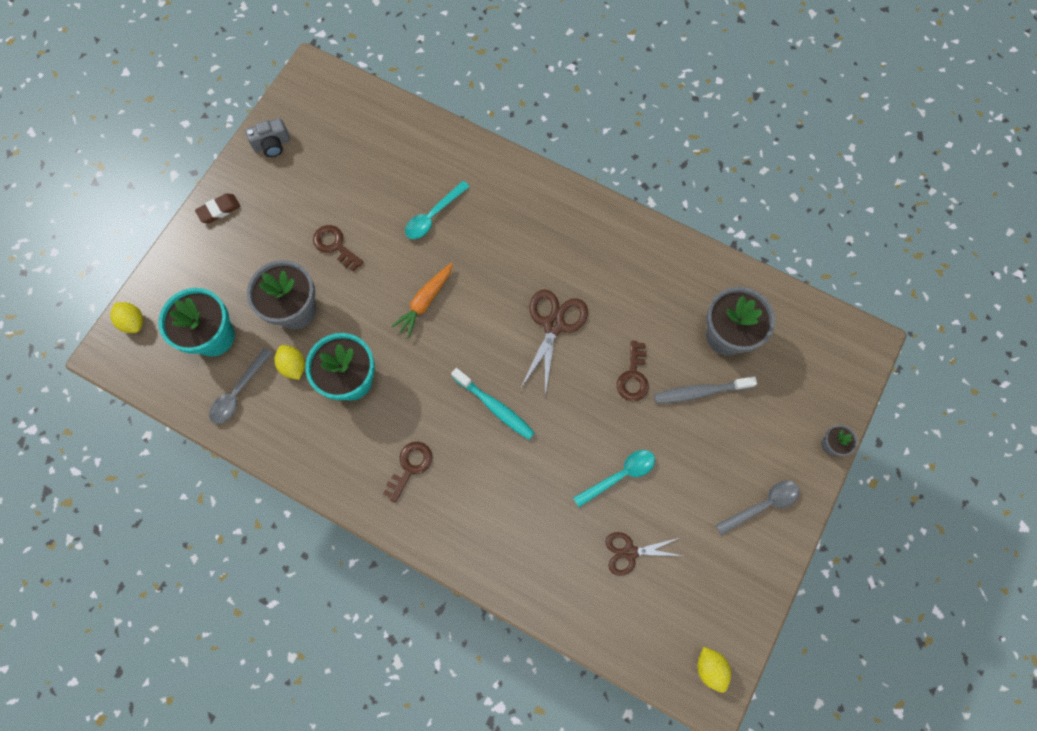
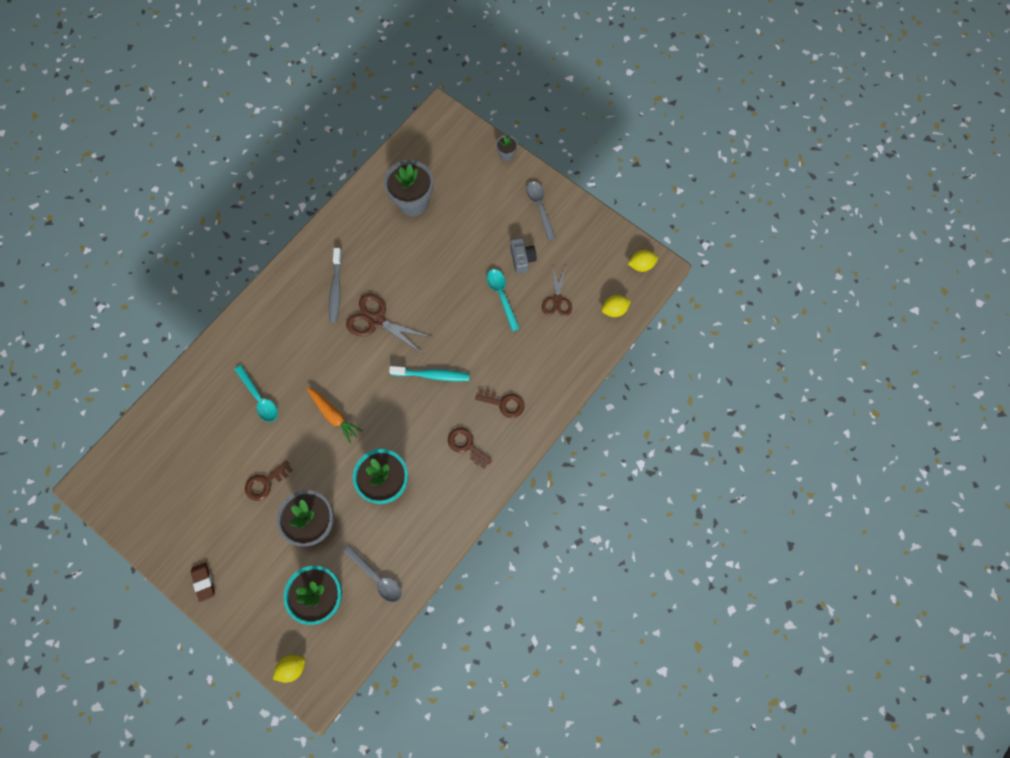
camera: 80 degrees left, 0 degrees up
grey camera [245,118,290,157] -> grey camera moved to [510,238,537,274]
yellow lemon [274,345,305,380] -> yellow lemon moved to [602,295,631,317]
turquoise toothbrush [451,368,535,440] -> turquoise toothbrush turned 45 degrees clockwise [389,366,470,381]
brown key [617,341,649,401] -> brown key moved to [475,389,525,418]
grey toothbrush [654,376,757,403] -> grey toothbrush moved to [329,248,342,323]

